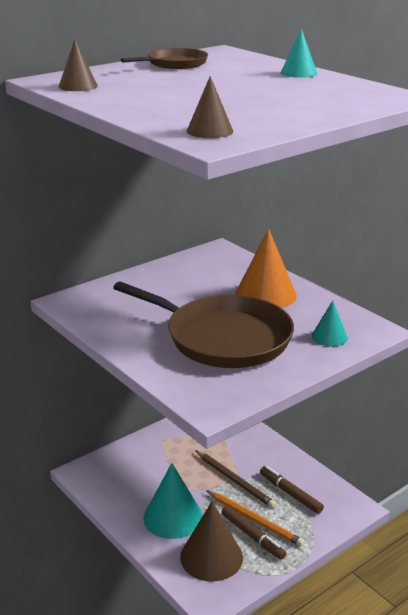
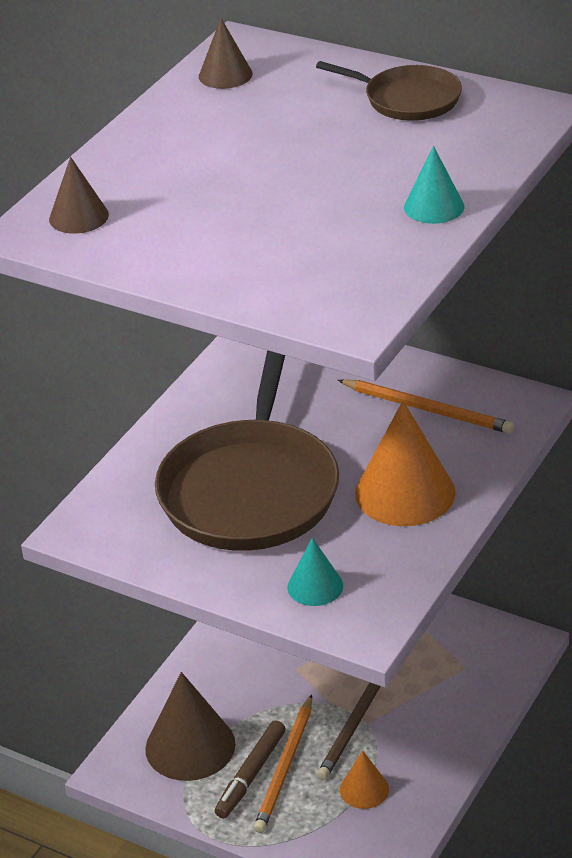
camera: 70 degrees right, 10 degrees up
turquoise cone [144,463,203,539] -> none
brown marker [260,466,324,514] -> orange cone [340,750,389,809]
none -> orange pencil [338,379,514,434]

